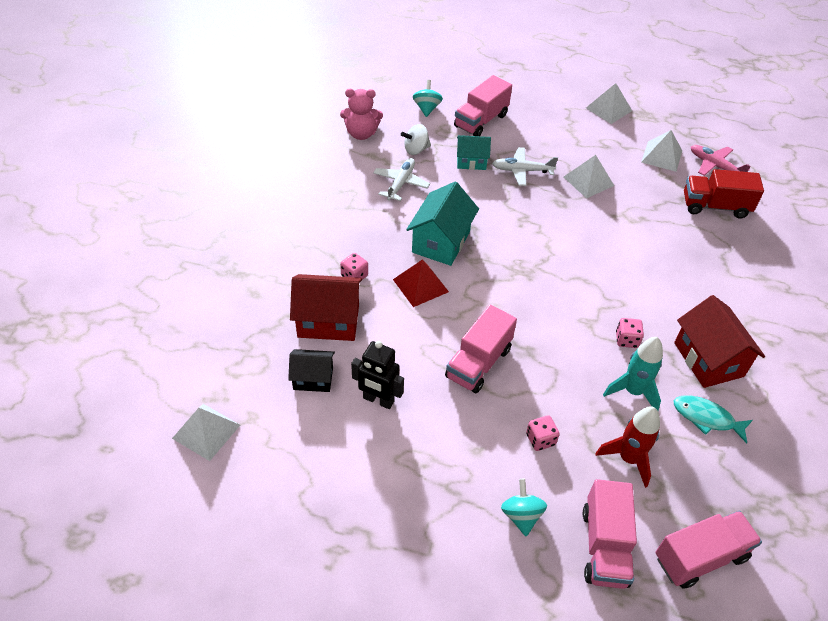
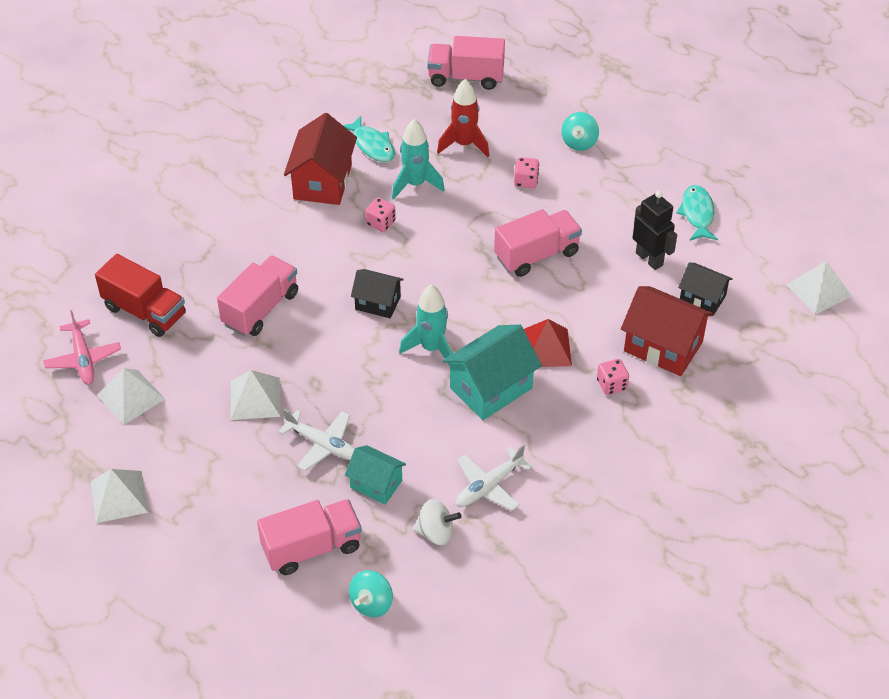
camera: 150 degrees left, 0 degrees up
pink teddy bear [340,89,383,140] -> none
pink truck [583,479,637,589] -> pink truck moved to [217,255,298,336]
none -> black house [351,269,404,318]
none -> turquoise rocket [399,285,452,365]
none -> turquoise fish [676,185,718,241]

